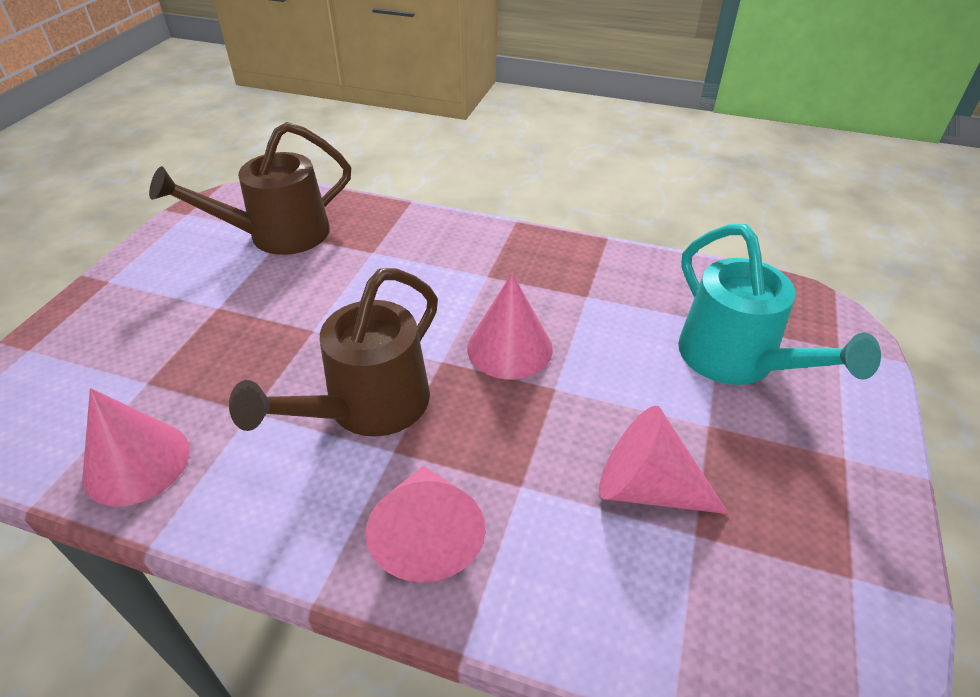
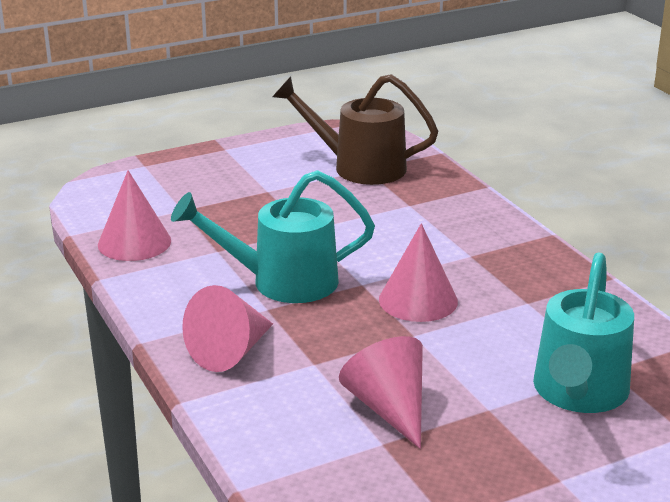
camera: 45 degrees right, 15 degrees down
brown watering can [229,268,438,437] -> turquoise watering can [171,170,375,303]

